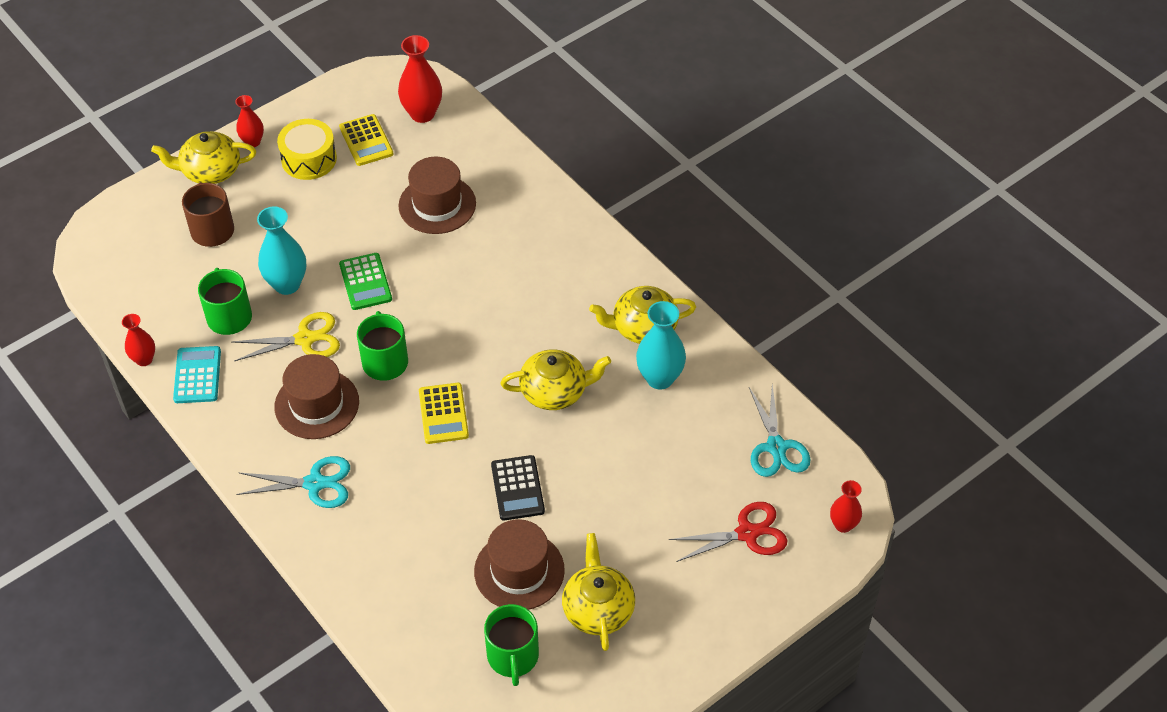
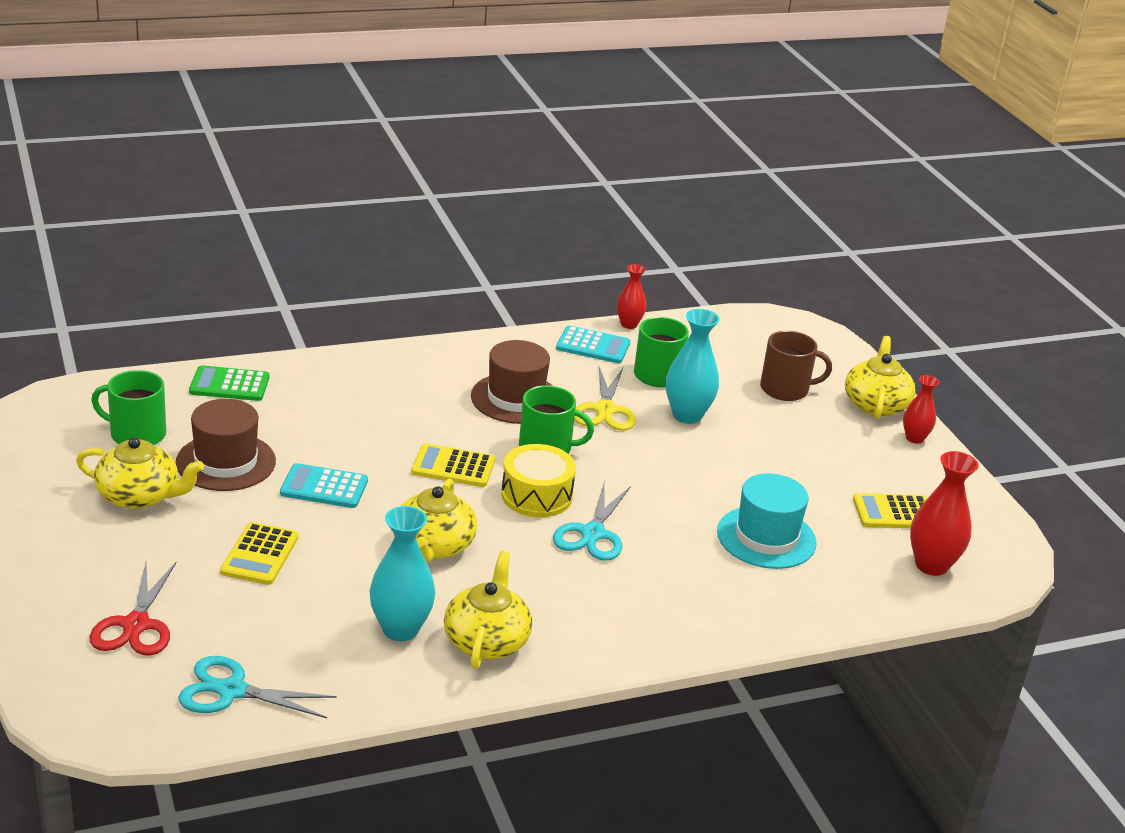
camera: 105 degrees right, 20 degrees down
turquoise scissors [236,456,350,508] -> turquoise scissors moved to [553,481,631,561]
yellow drum [277,119,337,180] -> yellow drum moved to [501,444,576,517]
green calculator [339,253,392,310] -> green calculator moved to [189,365,270,401]
brown hat [398,157,476,234] -> turquoise hat [717,473,817,569]
black calculator [491,455,545,521] -> turquoise calculator [280,463,368,508]
red vase [830,480,862,533] -> none
none -> yellow calculator [220,522,299,585]

